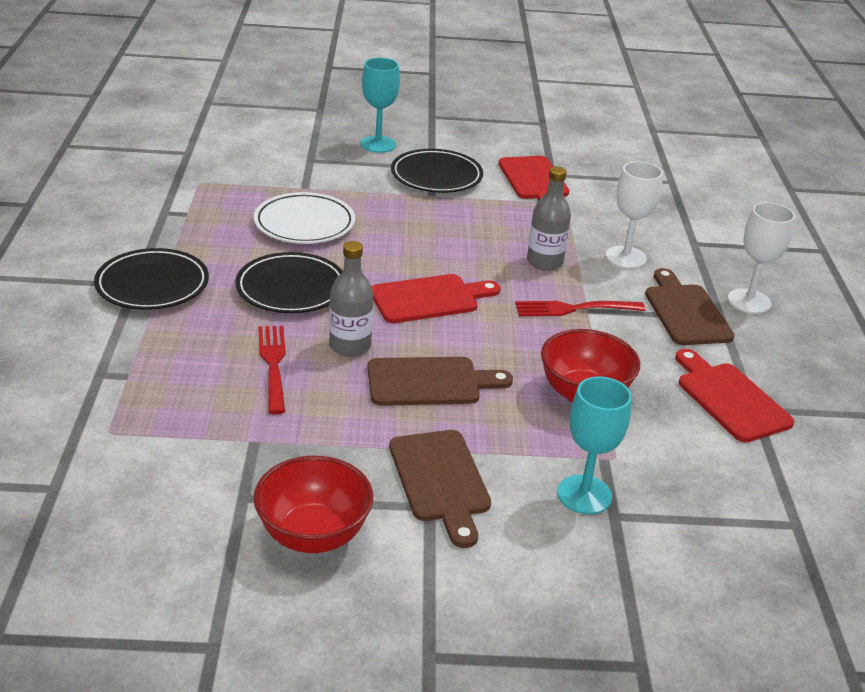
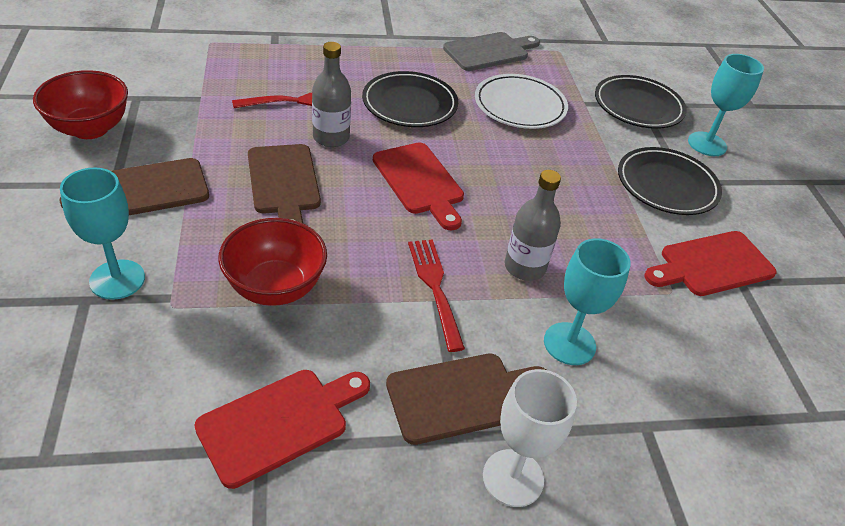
camera: 80 degrees right, 10 degrees up
black plate [94,248,209,310] -> black plate moved to [595,75,687,129]
white goblet [606,161,663,269] -> turquoise goblet [544,238,631,365]
none -> grey cutting board [443,32,540,71]

